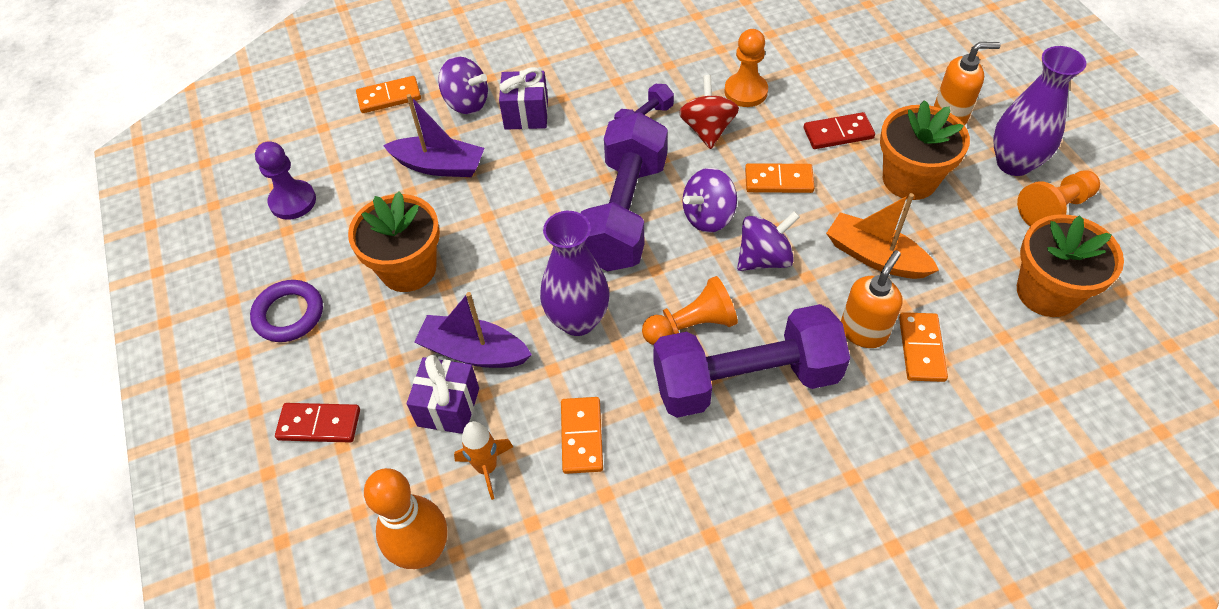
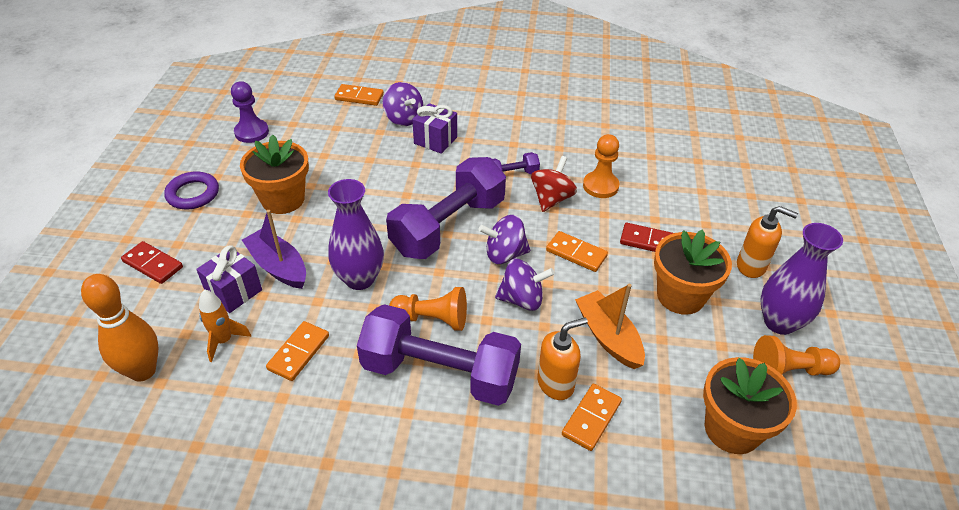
camera: 25 degrees right, 10 degrees down
purple boat [383,94,485,177] -> none

